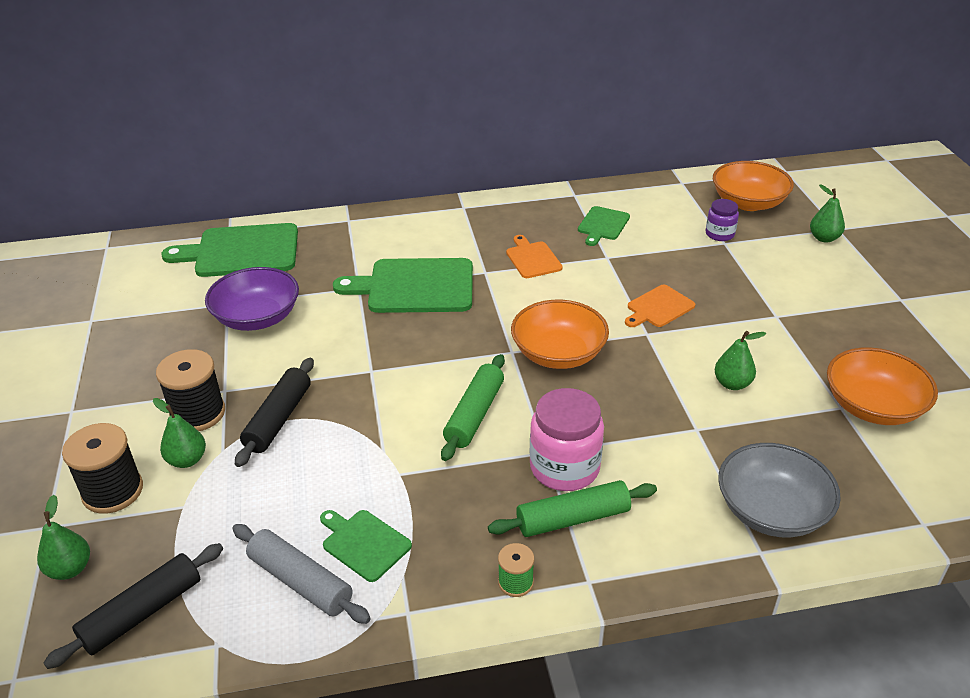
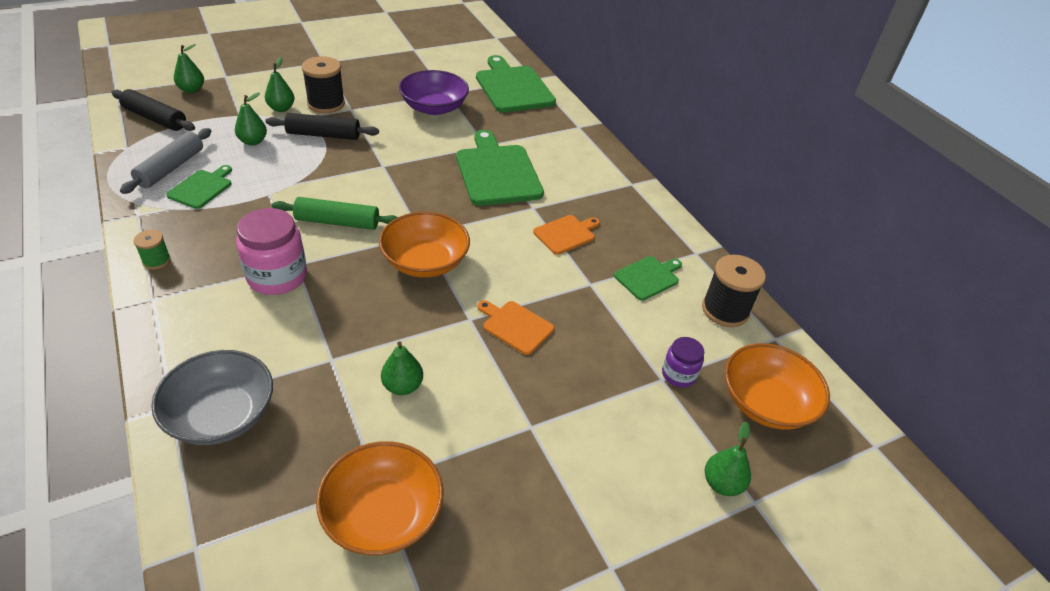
camera: 70 degrees right, 5 degrees up
black spool [62,423,143,514] -> black spool moved to [702,255,766,327]
green rolling pin [488,480,657,537] -> none
green cutting board [578,206,630,246] -> green cutting board turned 135 degrees clockwise [614,256,682,301]
none -> green pear [235,92,267,146]

